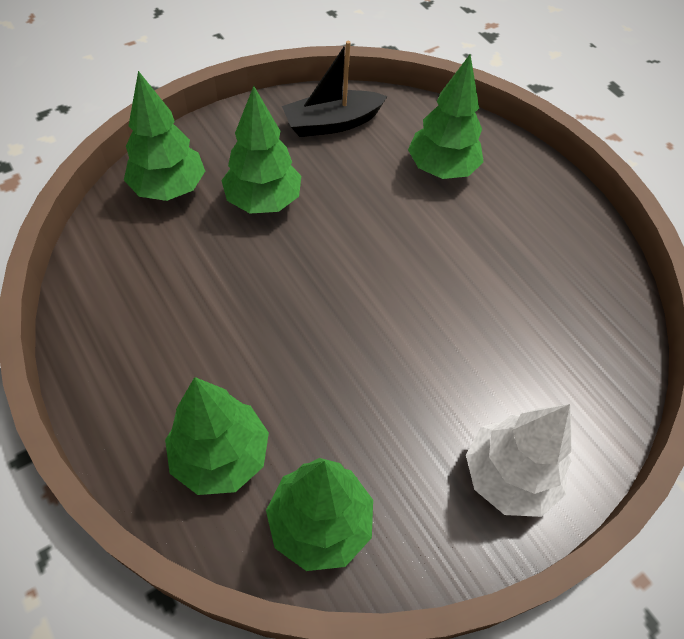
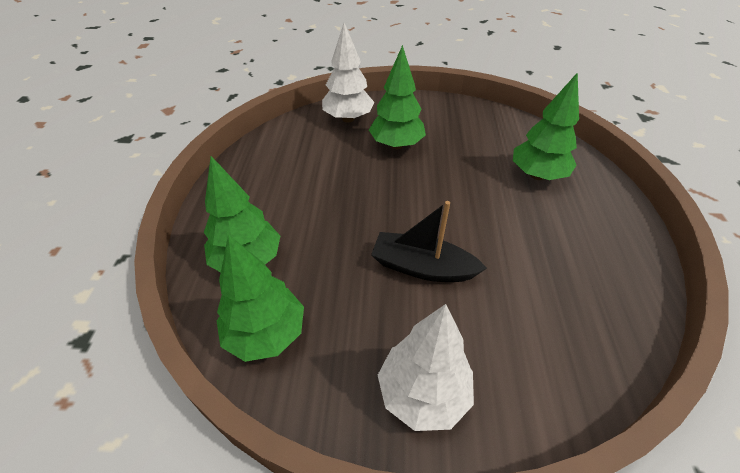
camera: 40 degrees right, 10 degrees down
green tree [124,71,205,201] -> white tree [322,23,374,122]
black boat [282,41,388,137] -> black boat moved to [371,201,487,282]

